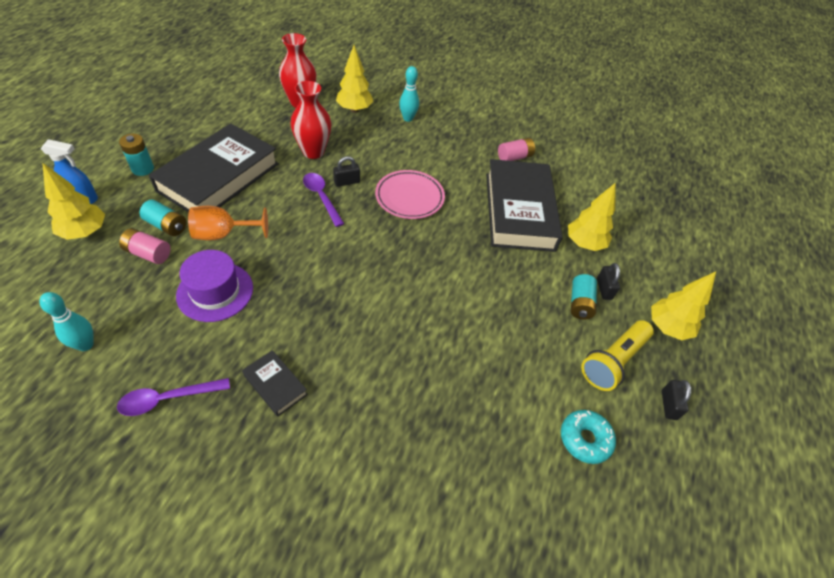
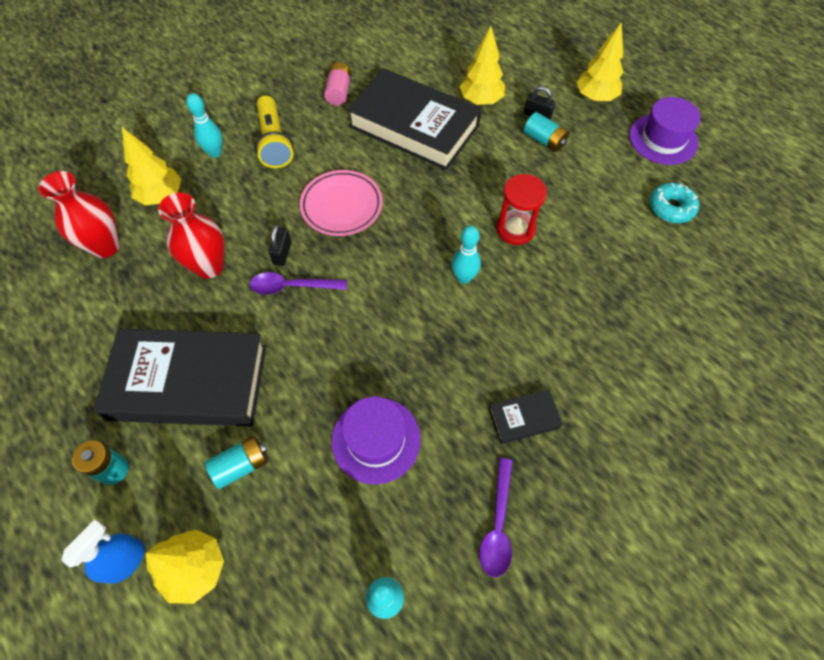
camera: 55 degrees left, 10 degrees up
pink battery [119,228,171,264] -> none
black book [149,123,279,212] -> black book turned 60 degrees counterclockwise [94,329,266,426]
orange goblet [188,206,268,240] -> none
yellow flashlight [581,320,654,391] -> yellow flashlight moved to [255,95,294,168]
black padlock [662,380,691,420] -> purple hat [629,97,701,165]
none -> turquoise bowling pin [451,226,481,284]
none -> red hourglass [496,174,547,245]

